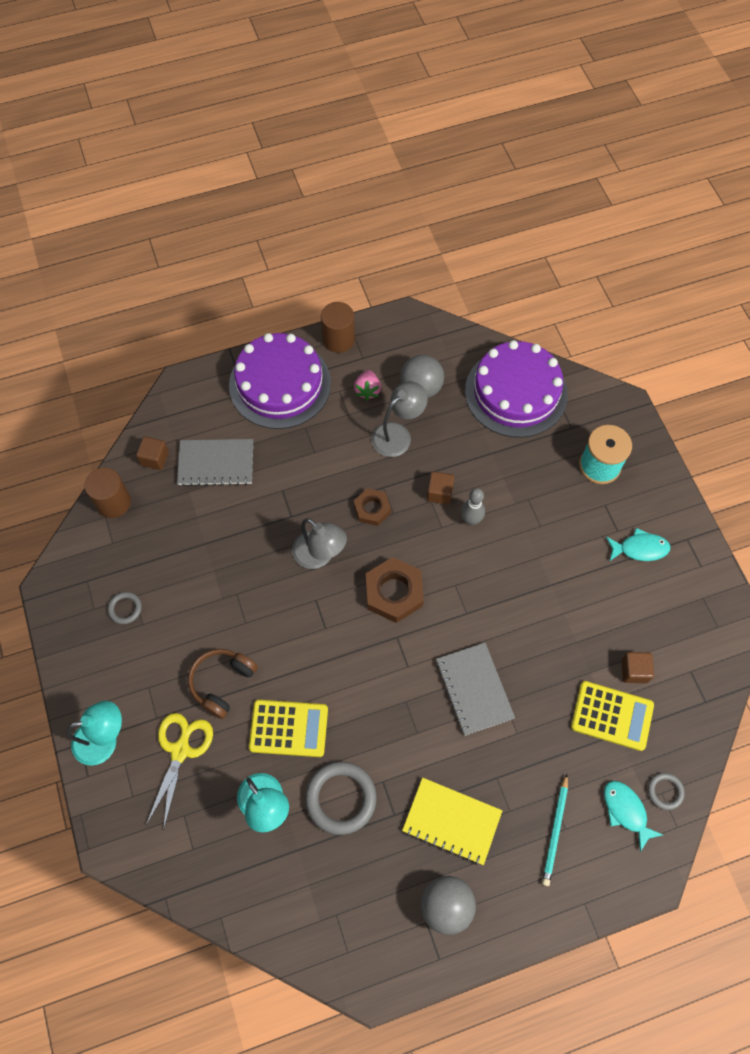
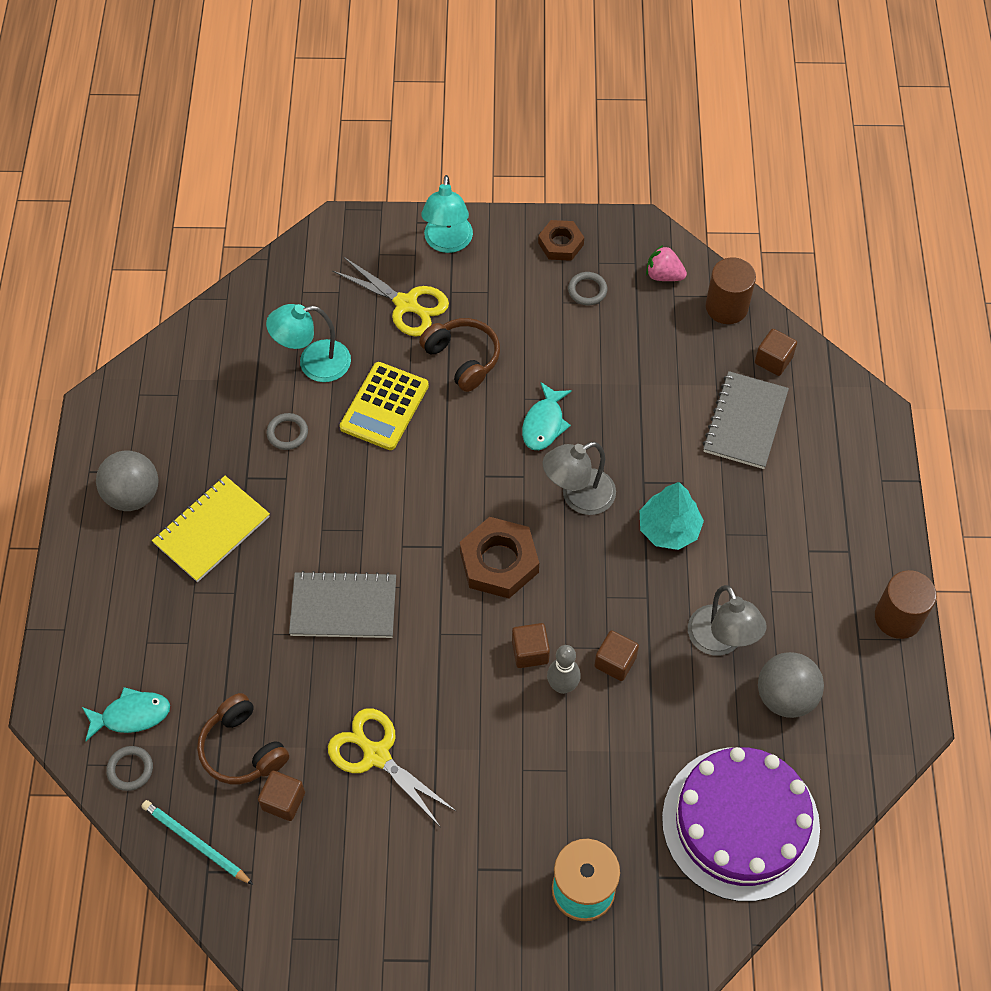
camera: 110 degrees right, 5 degrees down
purple cake [229,333,331,429] -> none
grey ring [305,762,377,835] -> grey ring [266,413,308,450], size x0.51
pink strawberry [354,370,381,400] -> pink strawberry moved to [646,245,687,281]
brown nut [354,488,391,526] -> brown nut moved to [538,220,584,261]
turquoise pencil [542,774,568,886] -> turquoise pencil moved to [141,800,253,885]
yellow calculator [571,681,654,751] -> brown headphones [197,693,289,784]
turquoise fish [606,528,671,562] -> turquoise fish moved to [522,382,572,450]
none -> yellow scissors [328,708,457,826]
none -> brown cube [512,623,550,668]
none -> turquoise tree [640,482,704,550]

